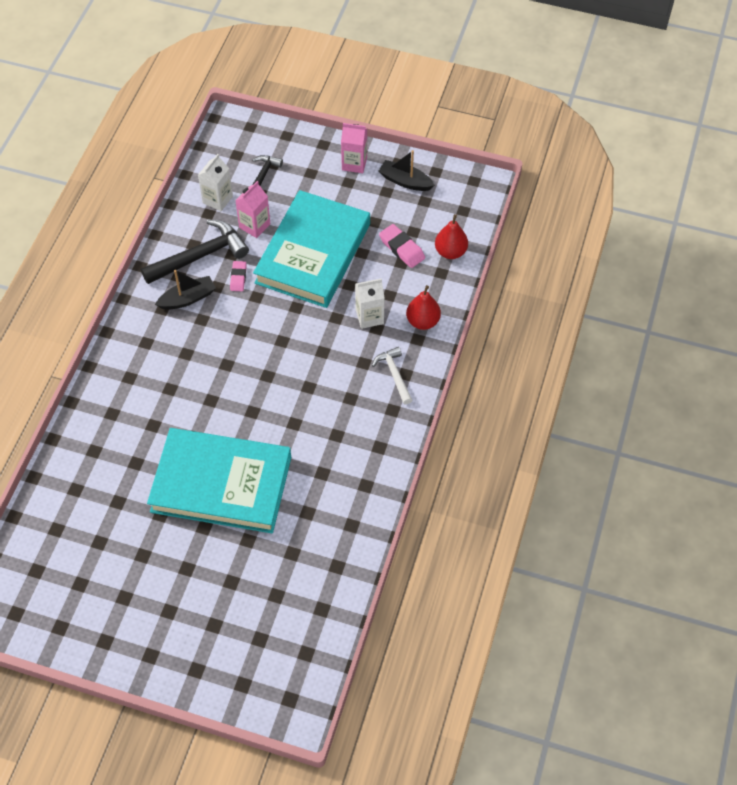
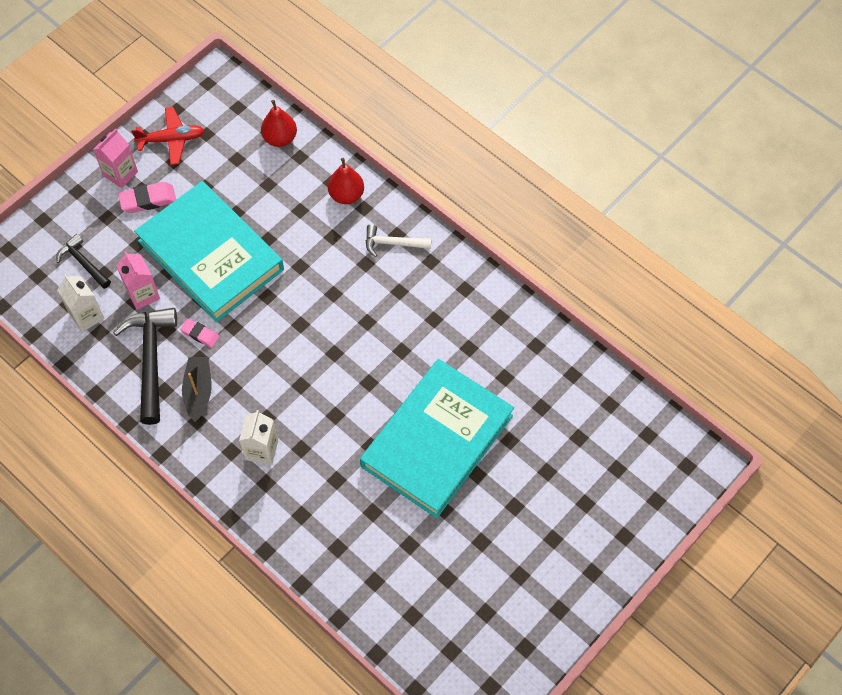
camera: 65 degrees left, 5 degrees up
white carton [355,278,385,329] -> white carton moved to [239,410,278,465]
black boat [379,150,435,191] -> red plane [131,107,205,165]
pink eraser [379,224,425,268] -> pink eraser moved to [118,182,176,213]

